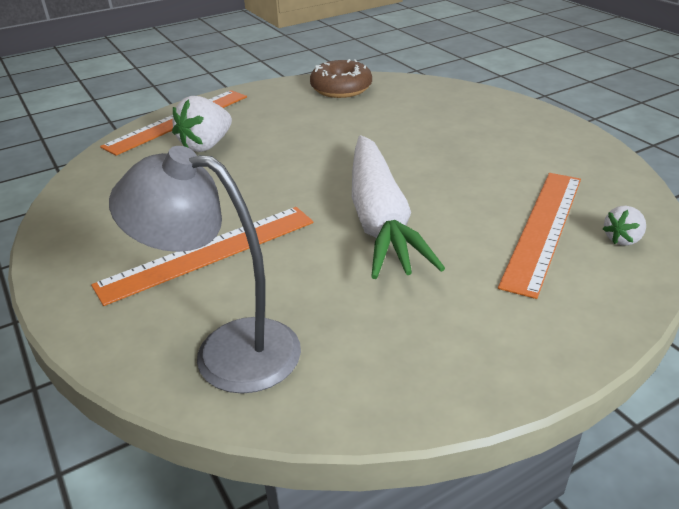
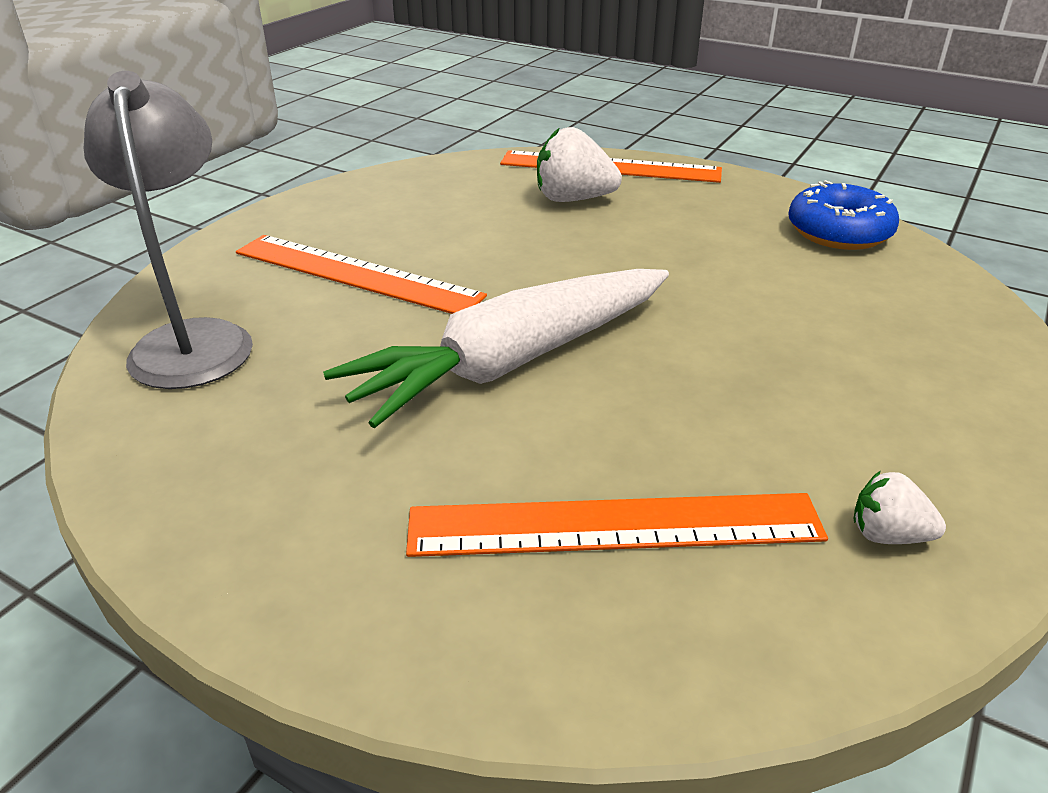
camera: 60 degrees right, 0 degrees up
brown donut [310,59,372,98] -> blue donut [788,180,899,250]
white strawberry [603,206,646,246] -> white strawberry moved to [853,471,946,544]

